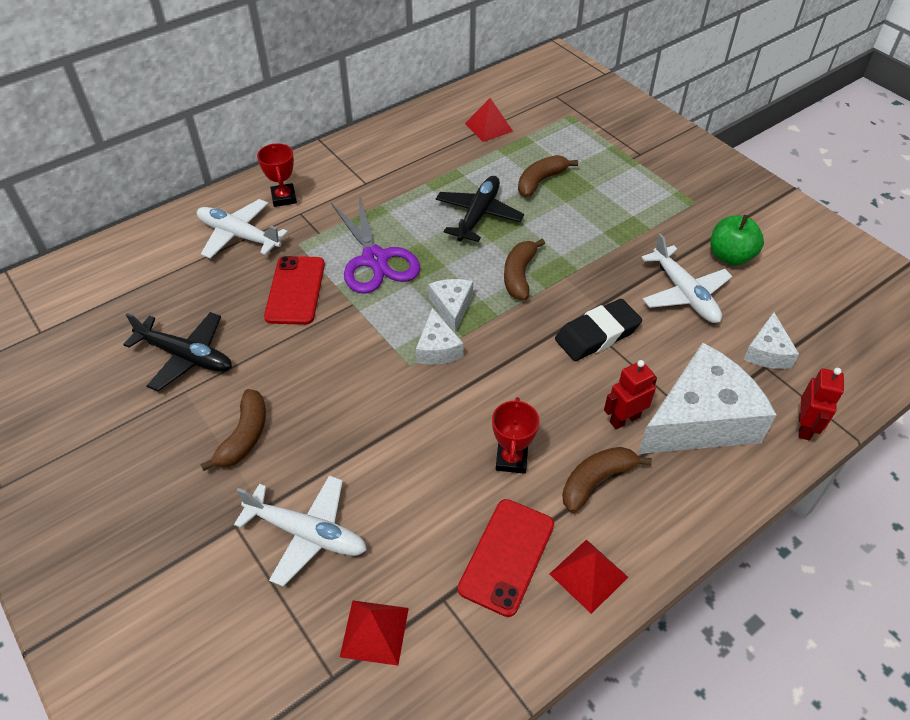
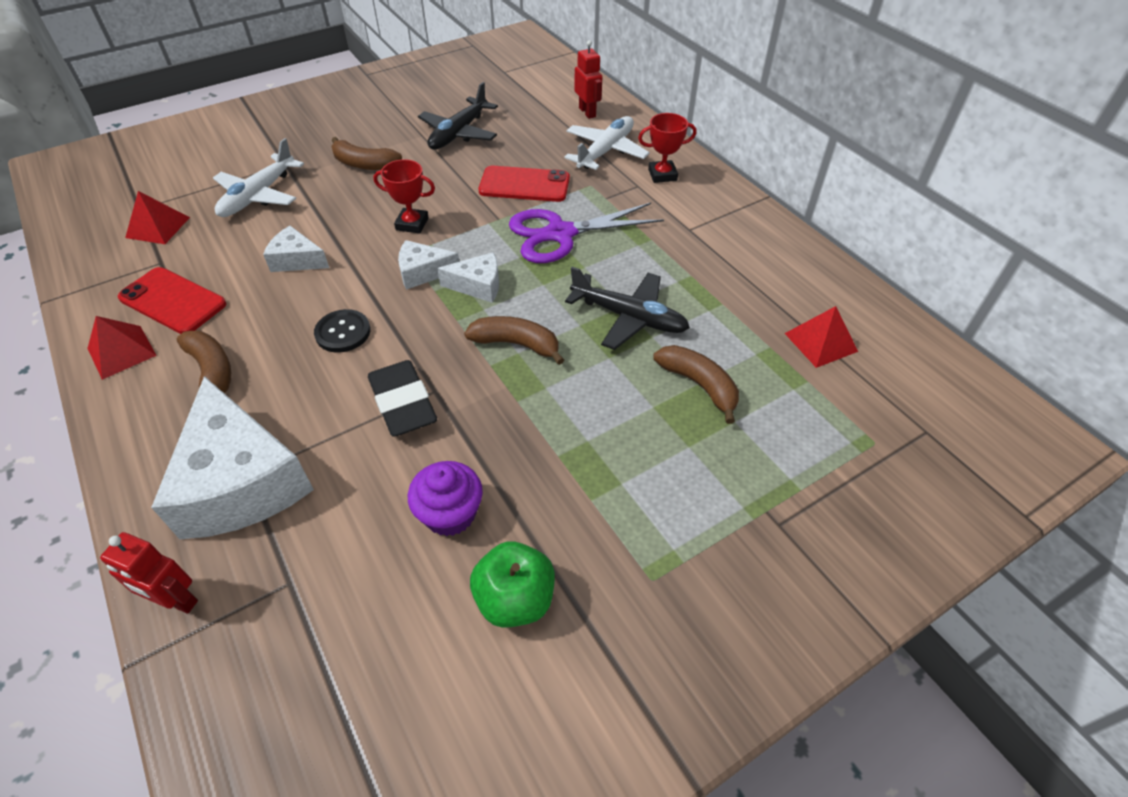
camera: 95 degrees right, 0 degrees up
red trophy [492,397,539,474] -> red trophy moved to [373,159,435,234]
red robot [604,360,657,429] -> red robot moved to [574,40,602,119]
white plane [641,233,732,323] -> purple cupcake [408,461,483,536]
white cheese [743,312,799,369] -> white cheese moved to [263,226,329,272]
none -> black button [314,309,370,353]

